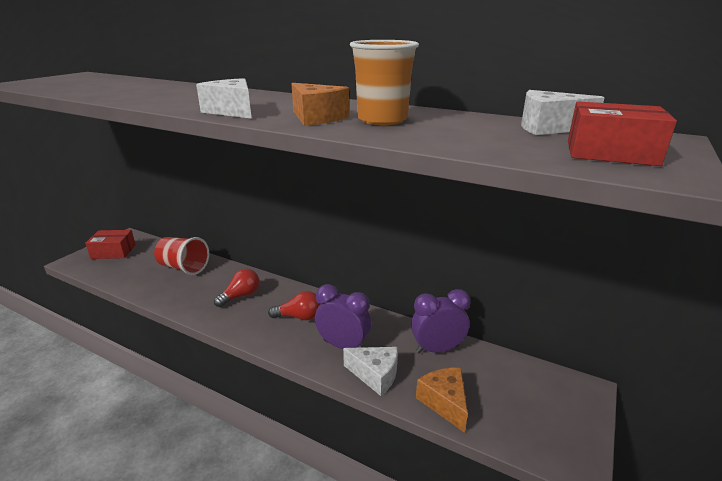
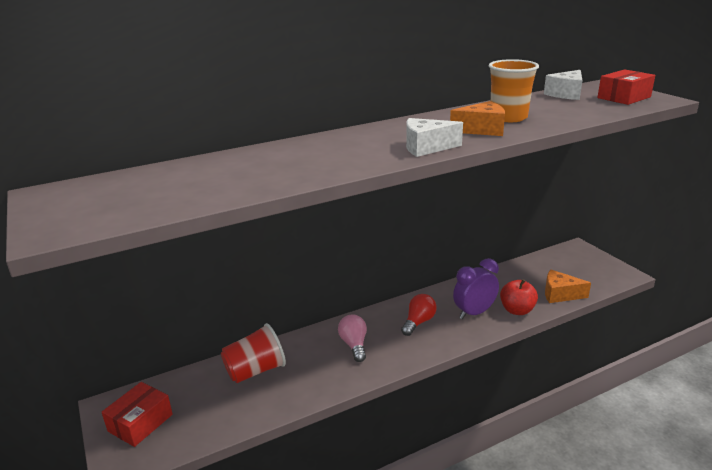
camera: 55 degrees left, 0 degrees up
red light bulb [214,269,260,307] -> pink light bulb [338,314,367,362]
white cheese [343,347,398,396] -> red apple [500,279,538,315]
purple clock [411,289,471,354] -> none

